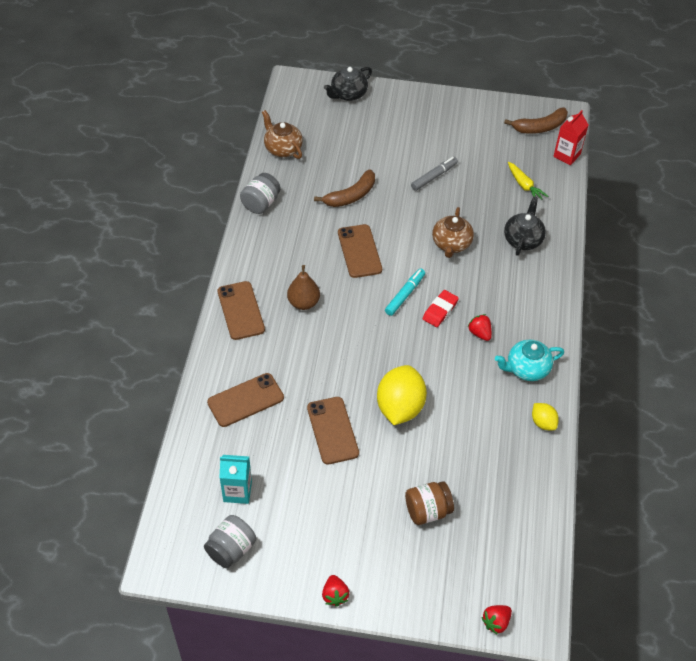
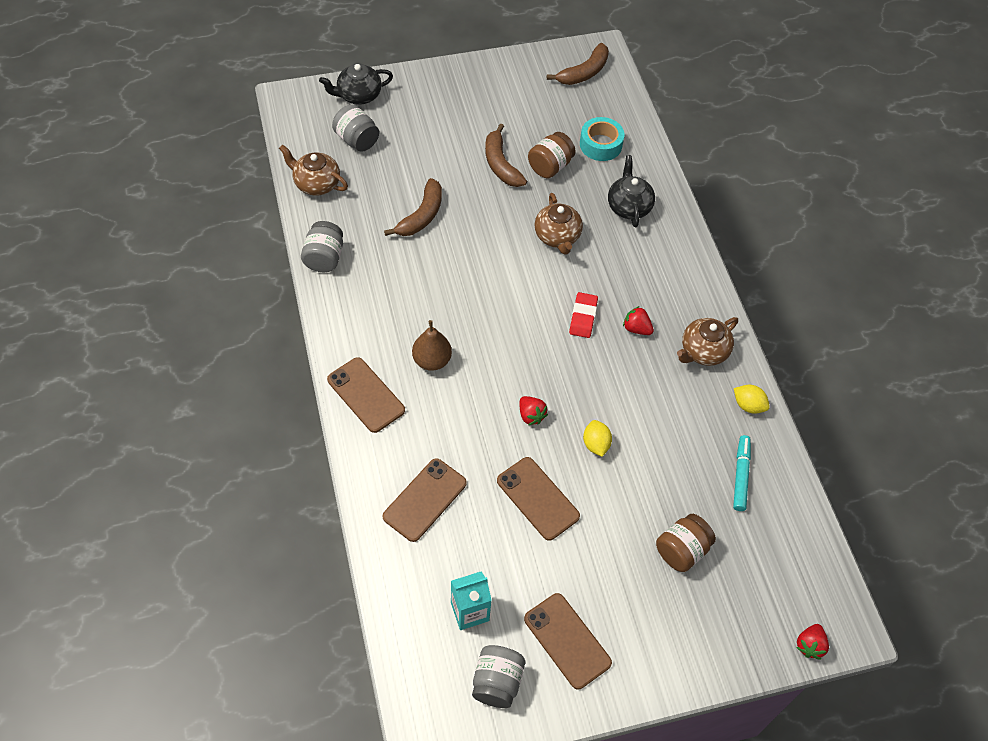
camera: 25 degrees left, 5 degrees up
red strawberry [322,575,350,606] -> red strawberry moved to [519,396,548,425]
black teapot [324,67,372,101] -> black teapot turned 45 degrees clockwise [319,63,393,105]
brown phone [338,224,382,278] -> brown phone moved to [524,593,612,689]
yellow lemon [377,365,427,425] -> yellow lemon [583,420,612,457], size x0.50
turquoise marker [385,268,425,316] -> turquoise marker moved to [733,435,751,511]
grey marker [411,157,458,191] -> brown banana [485,124,527,187]
turquoise teapot [495,340,564,381] -> brown teapot [677,317,738,366]
yellow carrot [508,162,548,200] -> turquoise tape [580,117,624,161]
red carton [553,110,588,165] -> none
none -> grey jar [332,104,379,152]
none -> brown jar [528,132,575,178]

